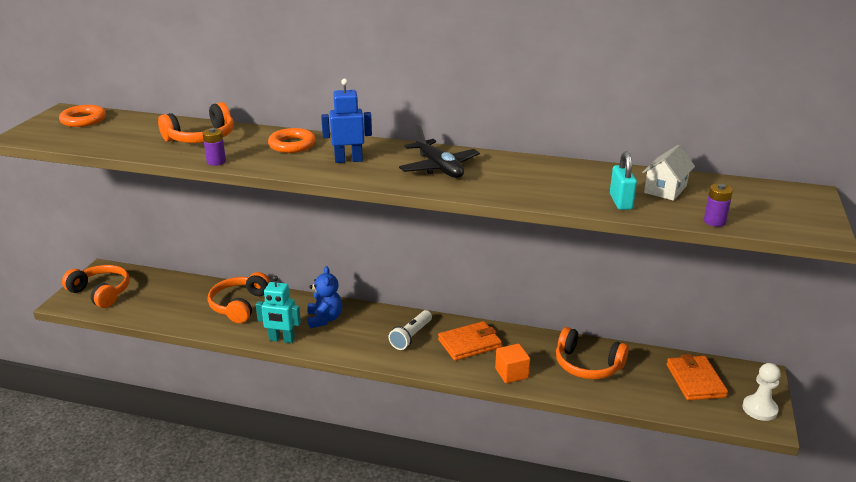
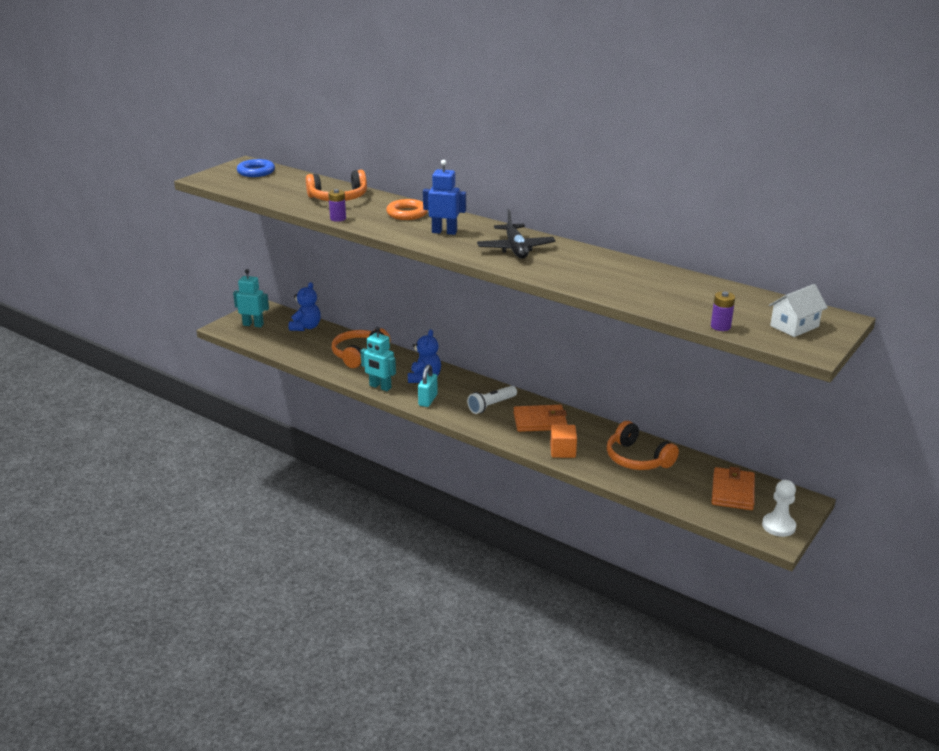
camera: 20 degrees right, 0 degrees up
orange ring [59,105,106,127] -> blue ring [237,159,275,177]
orange headphones [62,265,129,308] -> turquoise robot [233,269,269,328]
turquoise padlock [610,151,637,210] -> turquoise padlock moved to [418,364,438,407]
white house [642,145,695,201] -> white house moved to [769,284,828,337]
none -> blue teddy bear [289,282,321,331]

